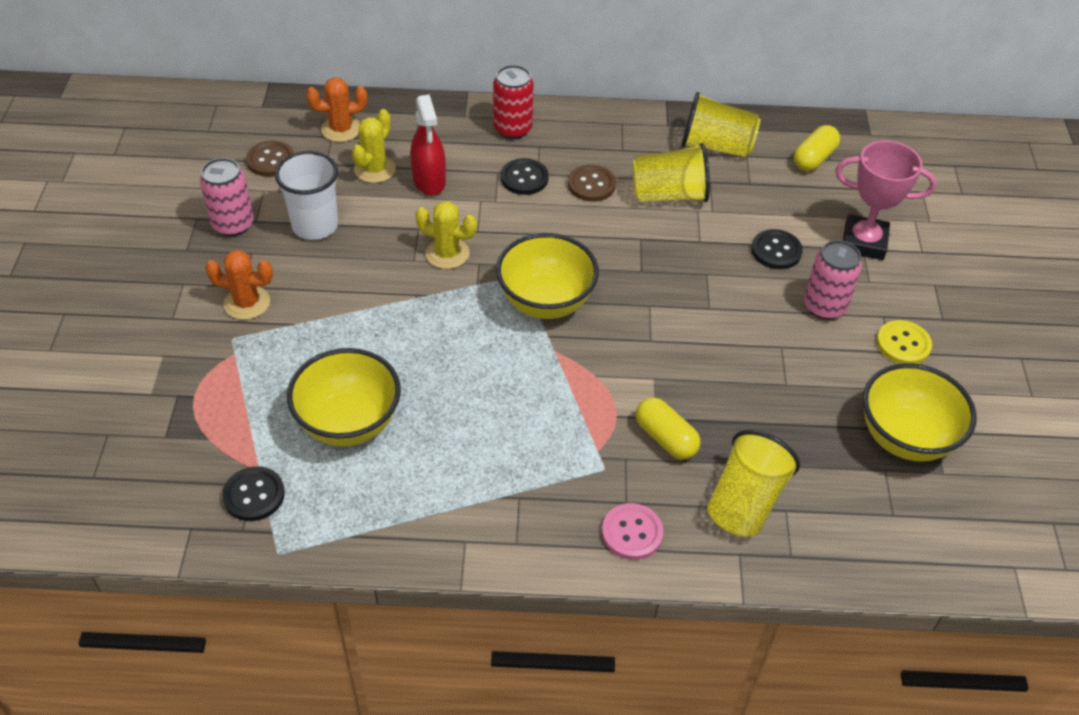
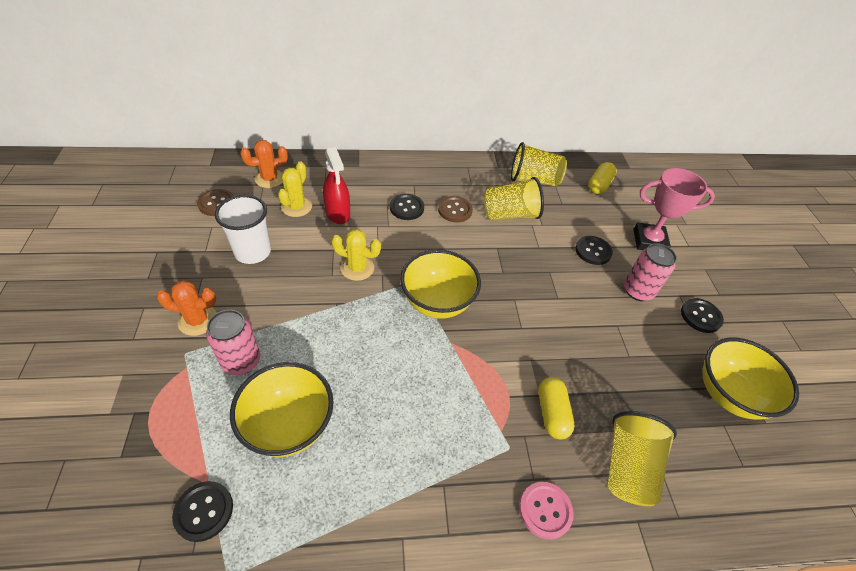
camera: 10 degrees left, 0 degrees up
pink can [200,158,254,236] -> pink can moved to [206,310,260,375]
red can [493,65,534,139] -> none
yellow capsule [636,397,700,460] -> yellow capsule turned 45 degrees clockwise [538,377,575,439]
yellow button [876,320,932,364] -> black button [681,298,724,333]

